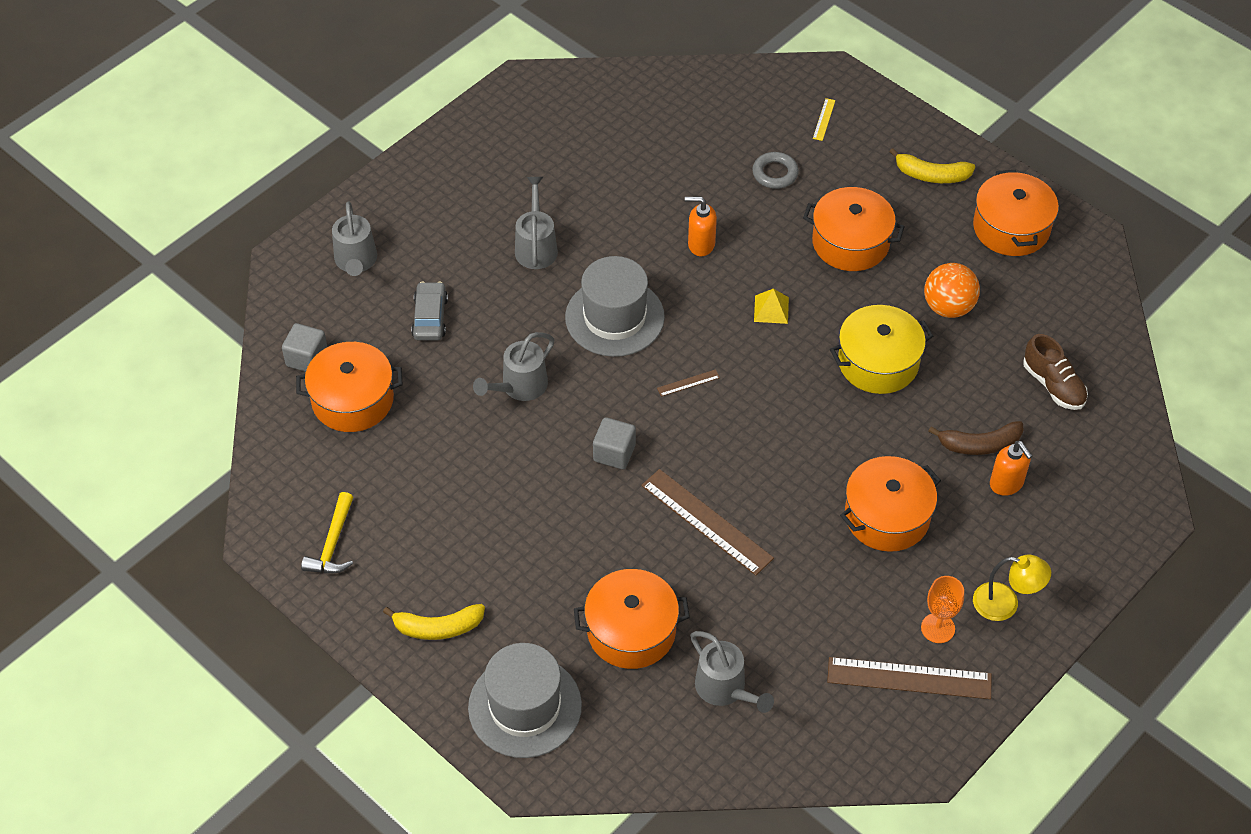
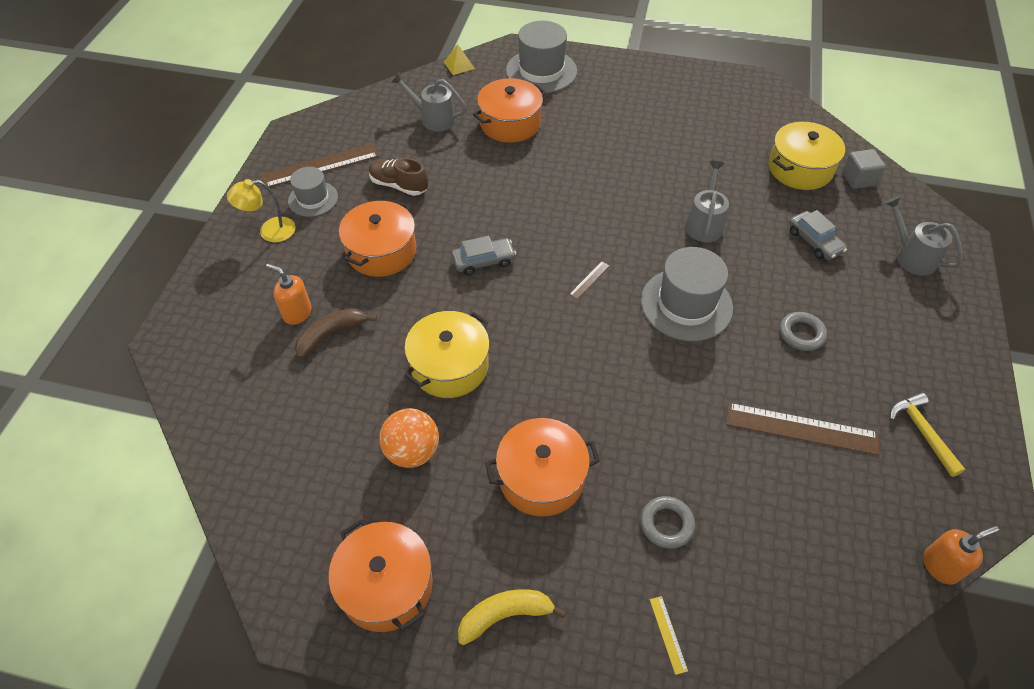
camera: 150 degrees right, 0 degrees up
orange pot [296,342,403,432] -> yellow pot [769,122,845,190]
yellow hammer [301,492,353,573] -> yellow hammer moved to [890,392,965,477]
yellow banana [383,604,485,640] -> none
grey watering can [515,177,558,269] -> grey ring [780,312,827,351]
grey cube [593,417,636,469] -> none
brown ruler [641,469,774,575] -> brown ruler moved to [726,403,879,455]
orange soap dispenser [685,197,717,256] -> orange soap dispenser moved to [923,526,999,585]
yellow pyramid [754,289,789,324] -> yellow pyramid moved to [444,44,475,75]
orange goblet [921,576,964,643] -> grey hat [288,167,338,217]
brown shoe [1023,334,1088,410] -> brown shoe moved to [369,158,428,196]
none -> grey car [452,236,516,275]

